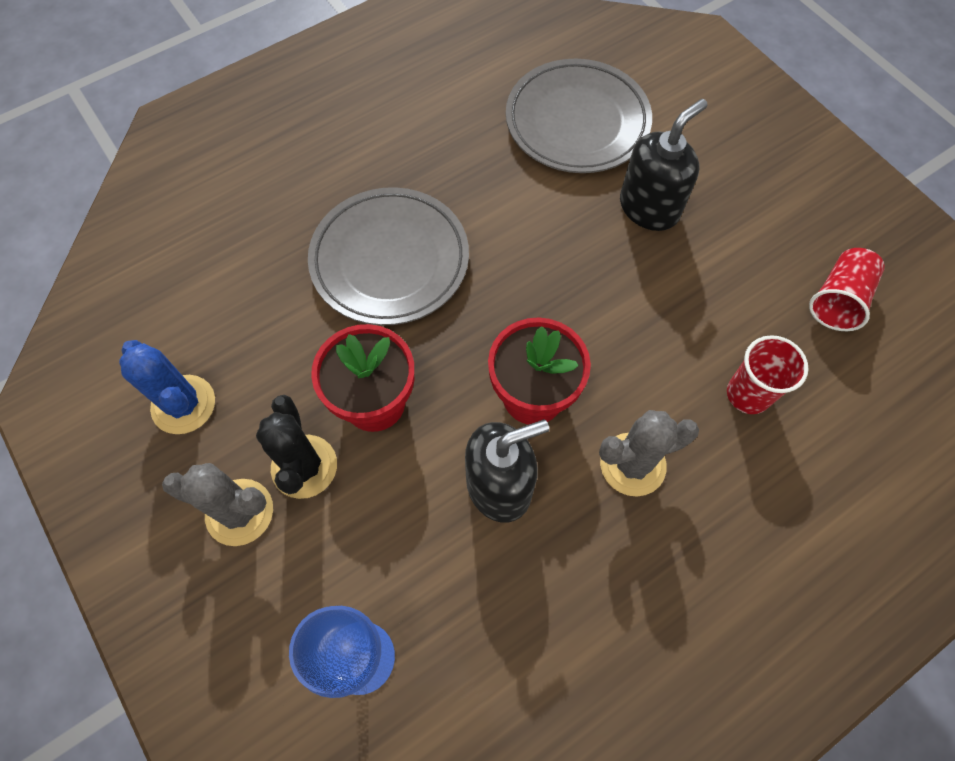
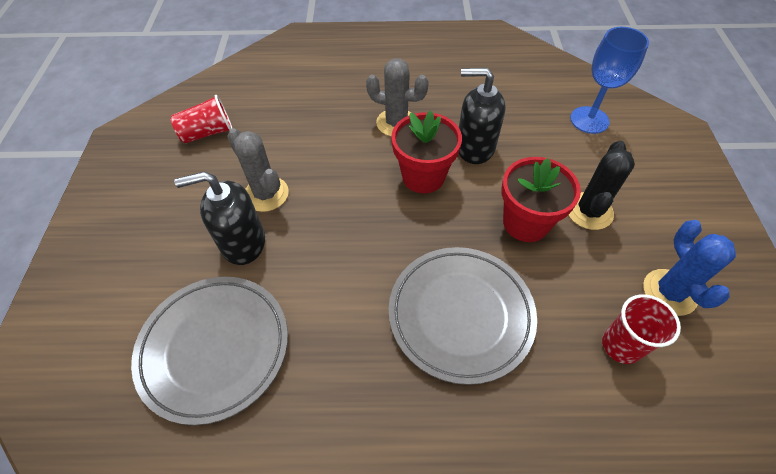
camera: 145 degrees left, 10 degrees down
grey cactus [162,463,273,546] -> grey cactus moved to [227,128,289,212]
red cup [727,335,809,414] -> red cup moved to [602,294,681,364]

